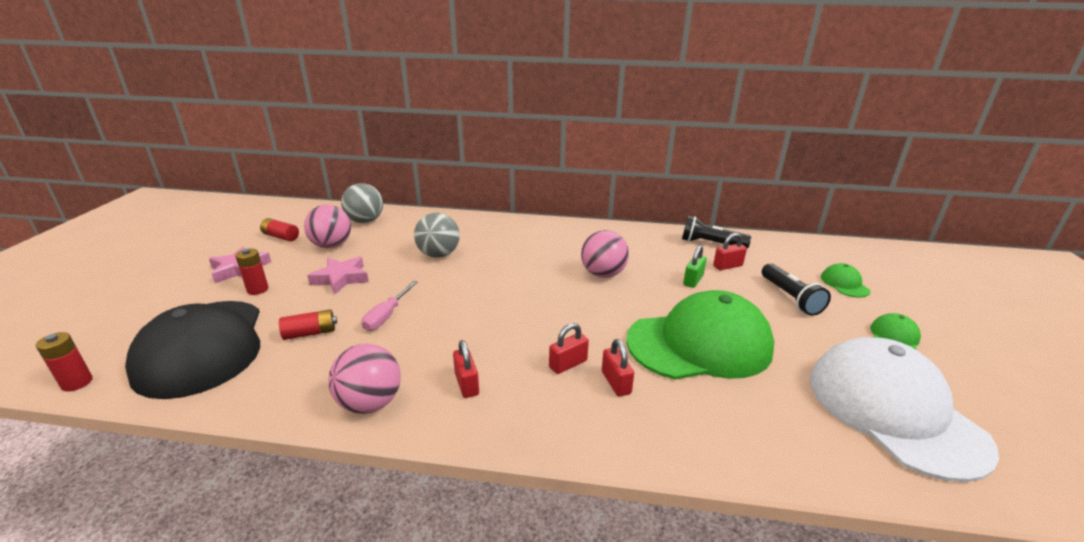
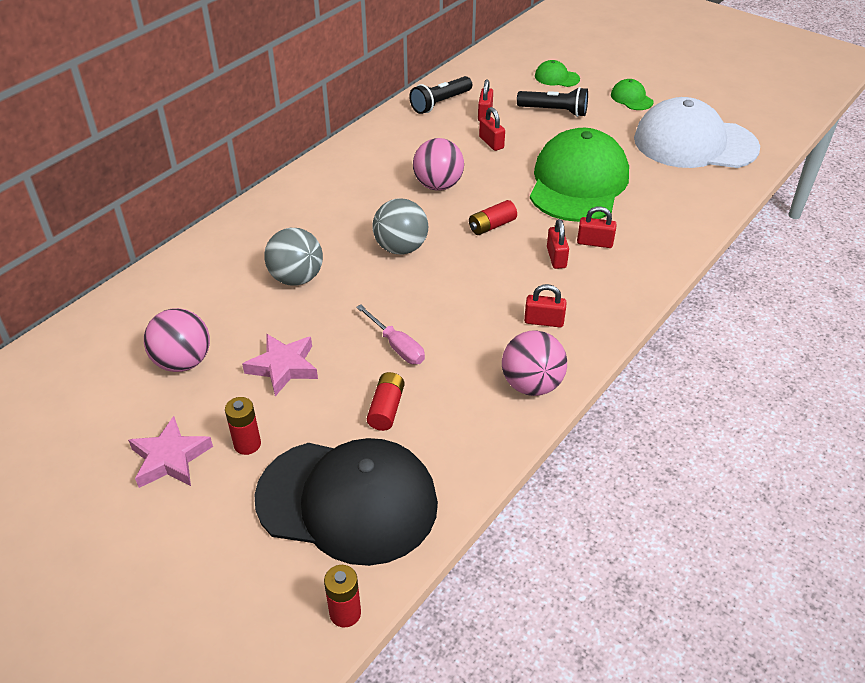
camera: 60 degrees left, 15 degrees up
red battery [260,218,299,241] -> red battery moved to [469,200,517,235]
grey ball [341,183,383,223] -> grey ball moved to [372,198,428,255]
green padlock [683,245,707,288] -> red padlock [479,107,505,151]

